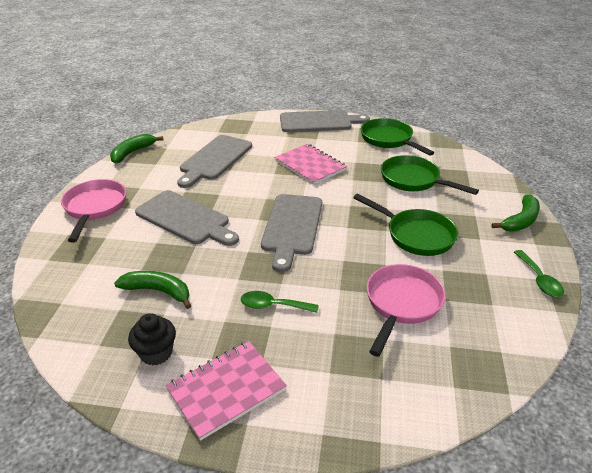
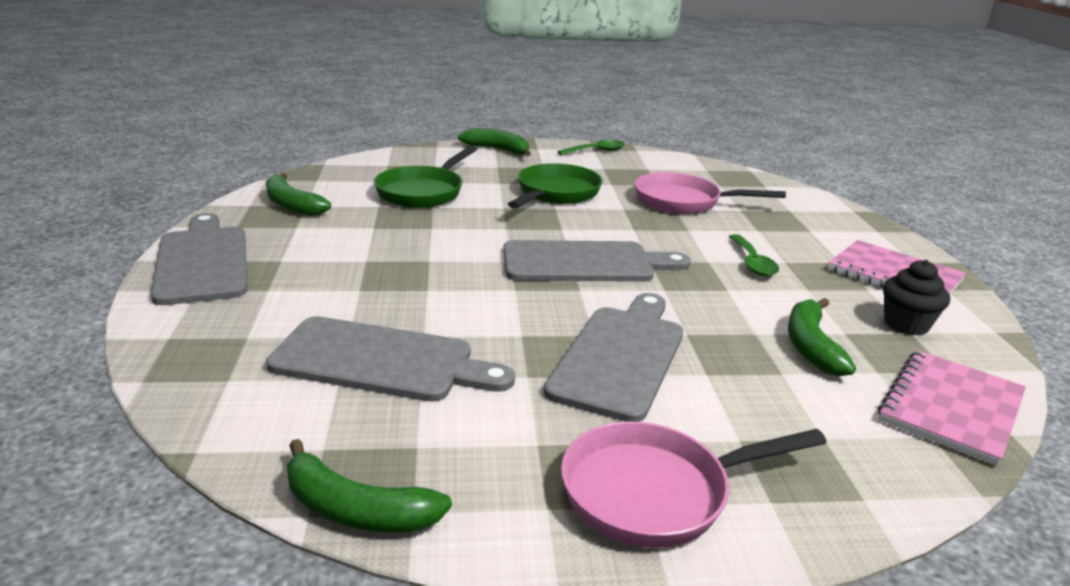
camera: 105 degrees left, 10 degrees down
pink notebook [275,144,347,185] -> pink notebook moved to [878,350,1026,466]
green pan [361,118,435,156] -> green banana [266,173,331,216]

